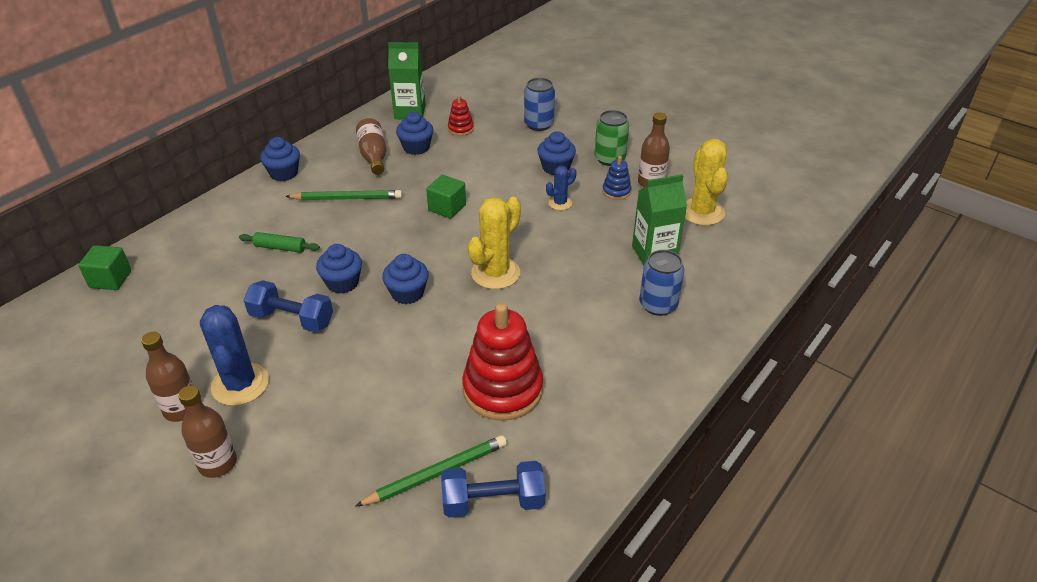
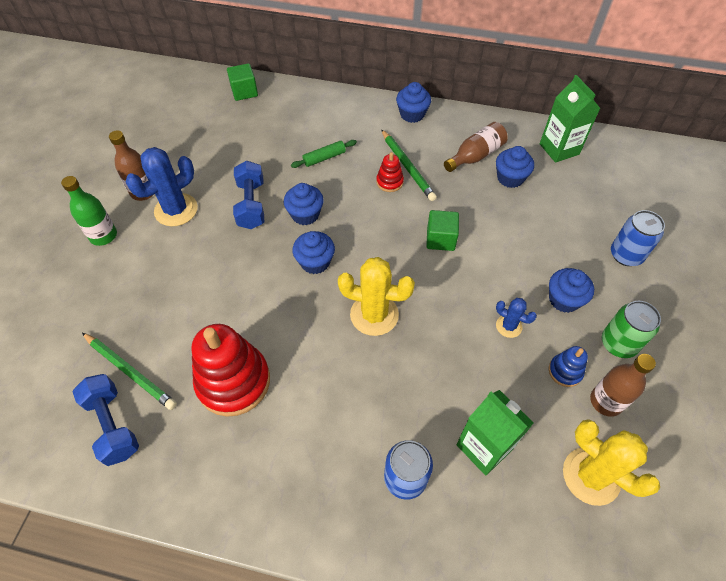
camera: 65 degrees right, 15 degrees up
brown bottle [178,385,237,478] -> green bottle [61,176,117,246]
green rolling pin [239,232,320,253] -> green rolling pin turned 75 degrees clockwise [291,140,357,168]
red stacking toy [448,95,474,136] -> red stacking toy moved to [376,152,404,192]
yellow cactus [685,139,728,226] -> yellow cactus turned 75 degrees clockwise [563,419,660,506]

